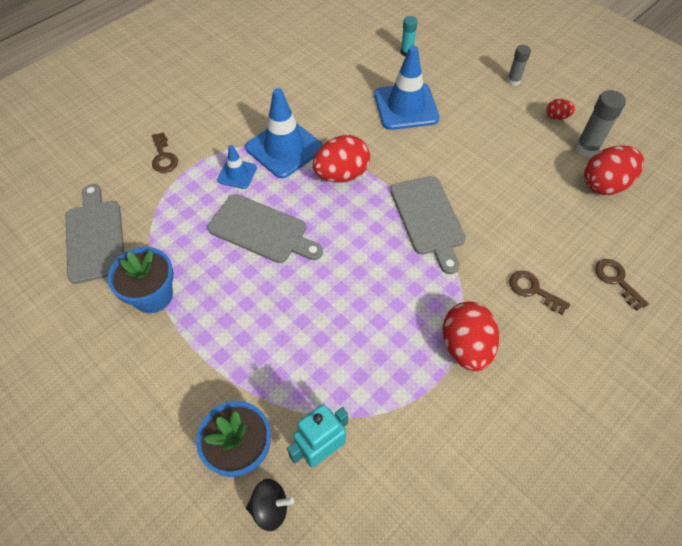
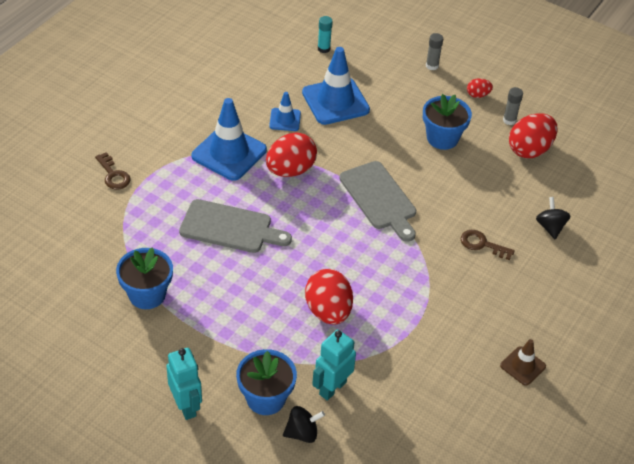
camera: 15 degrees left, 10 degrees down
grey cutting board [66,184,124,284] -> none
blue traffic cone [217,145,257,189] -> blue traffic cone moved to [269,92,301,131]
red egg [443,302,499,371] -> red egg moved to [305,269,353,325]
grey glue stick [576,90,626,157] -> grey glue stick [503,87,523,125], size x0.63
brown key [595,259,649,311] -> black spinning top [536,197,570,239]
none -> turquoise robot [166,348,202,420]
none -> blue flower pot [423,94,472,150]
none -> brown traffic cone [500,339,546,386]

